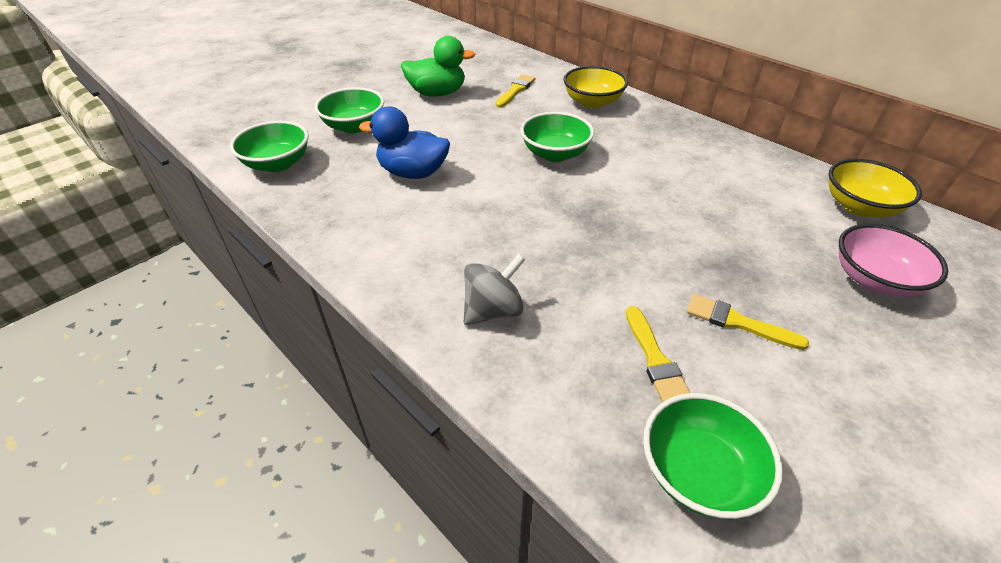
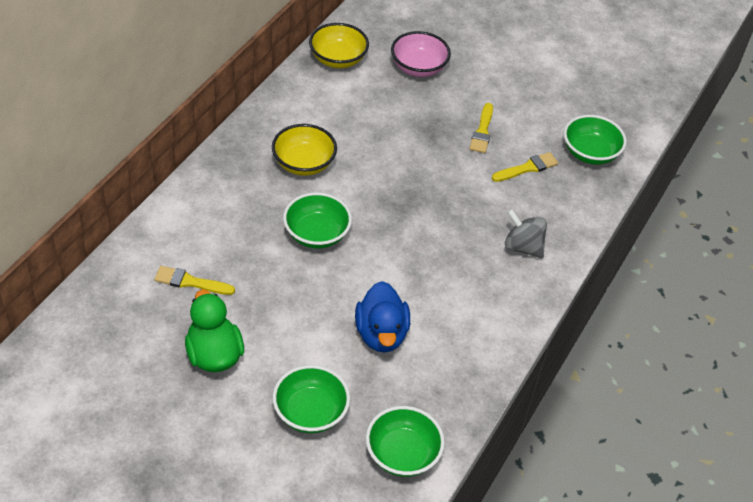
camera: 110 degrees left, 5 degrees up
yellow bowl [563,66,628,109] -> yellow bowl moved to [272,124,337,176]

